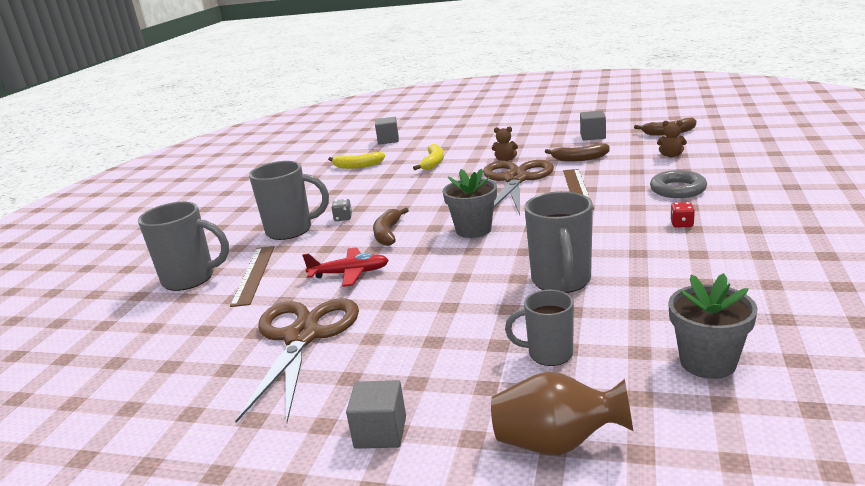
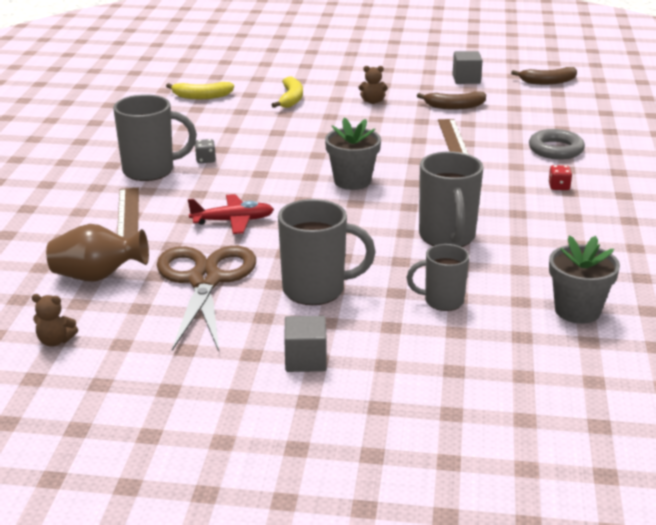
camera: 10 degrees left, 5 degrees up
grey mug [138,202,229,291] -> grey mug moved to [278,199,376,305]
brown banana [373,208,409,246] -> none
grey cube [375,117,399,145] -> none
brown scissors [483,160,554,215] -> none
brown vase [491,371,634,455] -> brown vase moved to [46,224,149,282]
brown teddy bear [657,120,687,157] -> brown teddy bear moved to [32,294,78,347]

